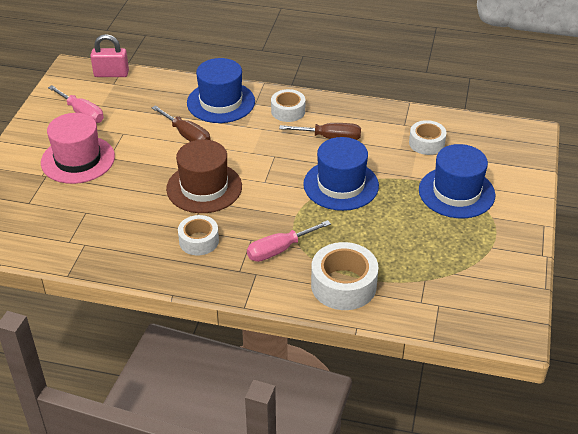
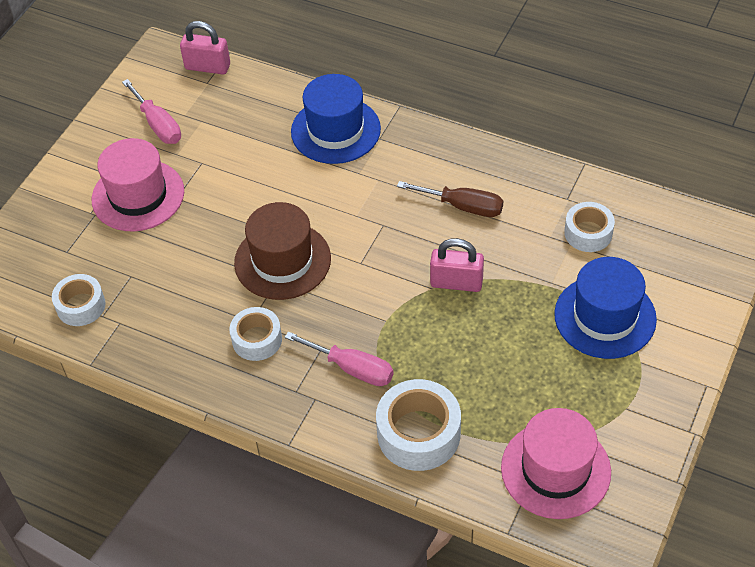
camera: 15 degrees right, 10 degrees up
brown screwdriver [152,105,210,142] -> none
pink screwdriver [247,220,331,262] -> pink screwdriver turned 135 degrees counterclockwise [285,332,394,386]
white tape [271,89,305,122] -> white tape moved to [52,274,106,326]
blue hat [303,137,379,211] -> pink padlock [430,238,484,292]
none -> pink hat [501,408,611,519]

